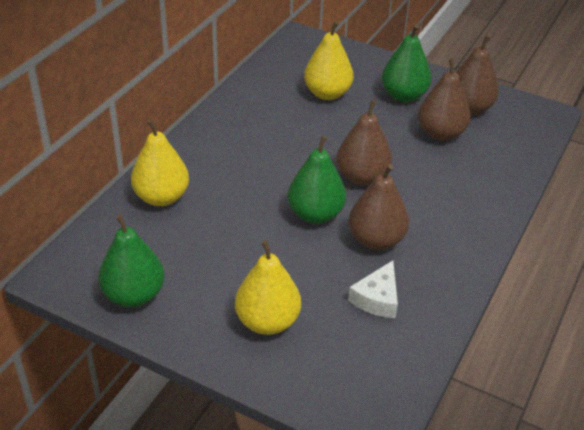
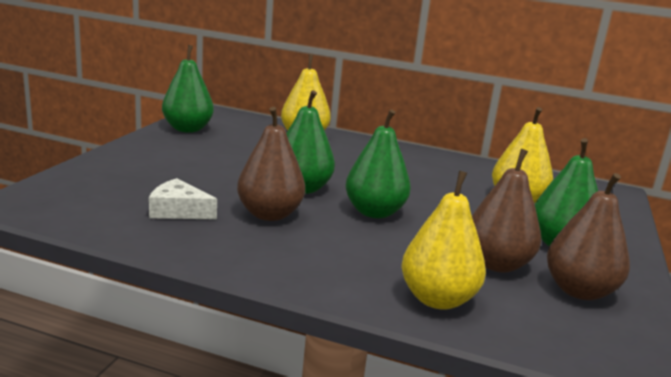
camera: 80 degrees right, 20 degrees down
yellow pear [235,240,301,335] -> yellow pear moved to [401,171,486,310]
brown pear [336,100,392,185] -> green pear [345,109,411,218]

